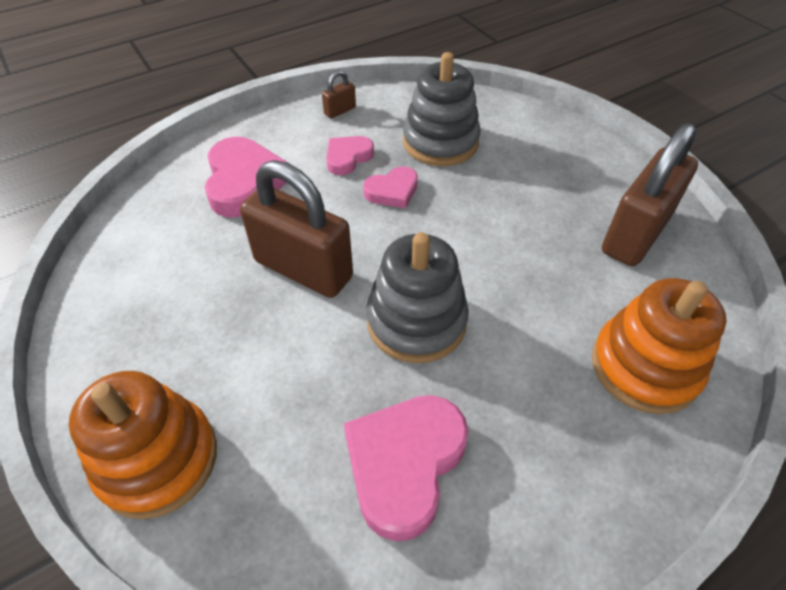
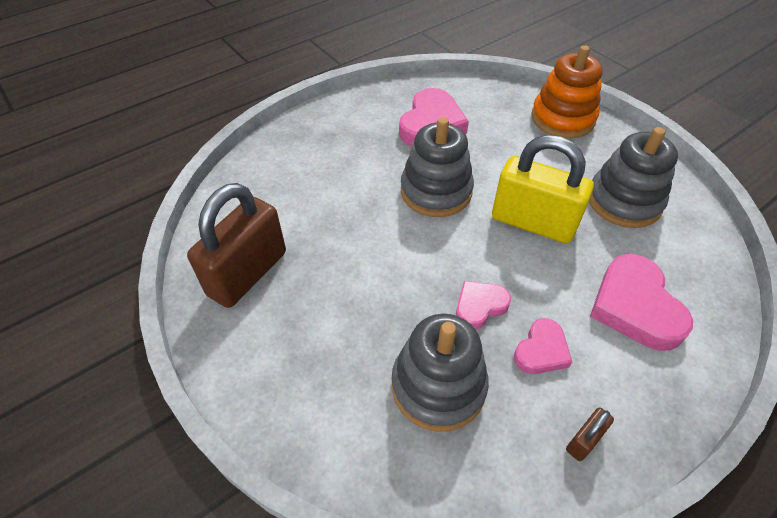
camera: 175 degrees right, 0 degrees up
brown padlock [240,160,353,298] -> yellow padlock [492,135,594,243]
orange stacking toy [592,278,727,414] -> none
none -> grey stacking toy [589,127,678,228]

